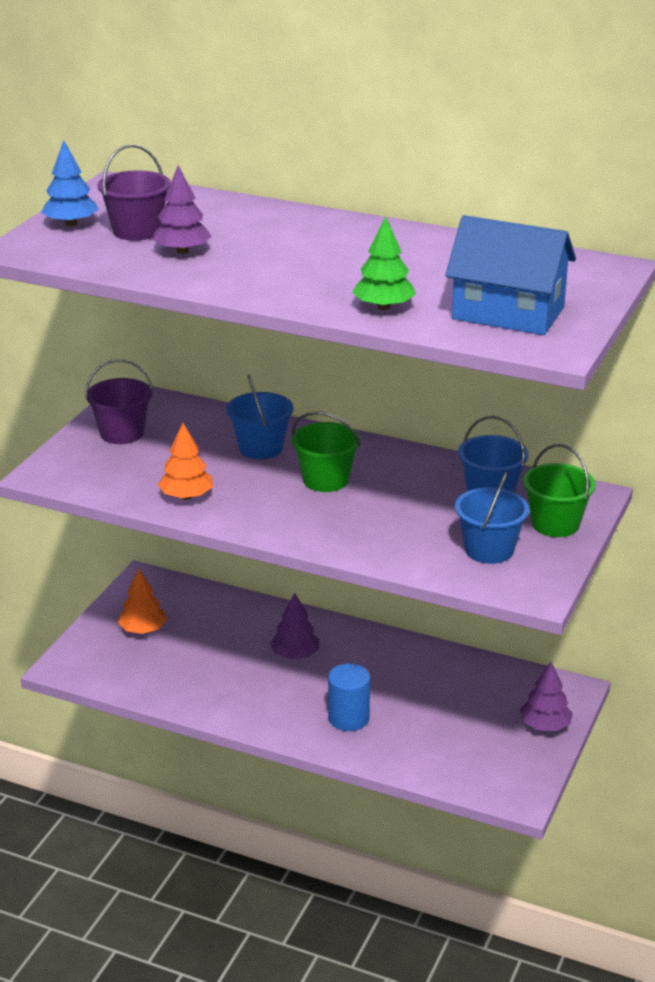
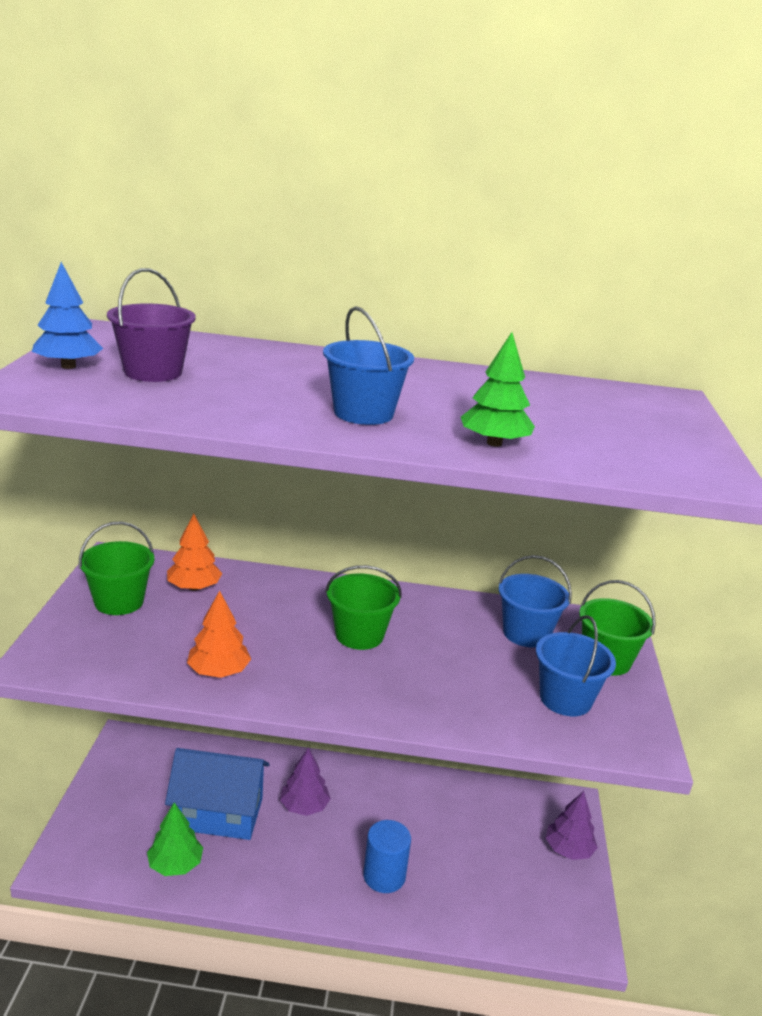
camera: 20 degrees left, 5 degrees down
purple bucket [85,359,153,444] -> green bucket [79,522,155,615]
orange tree [118,568,167,634] -> orange tree moved to [167,514,222,591]
purple tree [152,165,212,254] -> none
blue bucket [227,375,293,459] -> blue bucket moved to [323,306,414,425]
blue house [445,215,576,335] -> blue house moved to [165,748,270,840]
none -> green tree [147,802,203,876]

